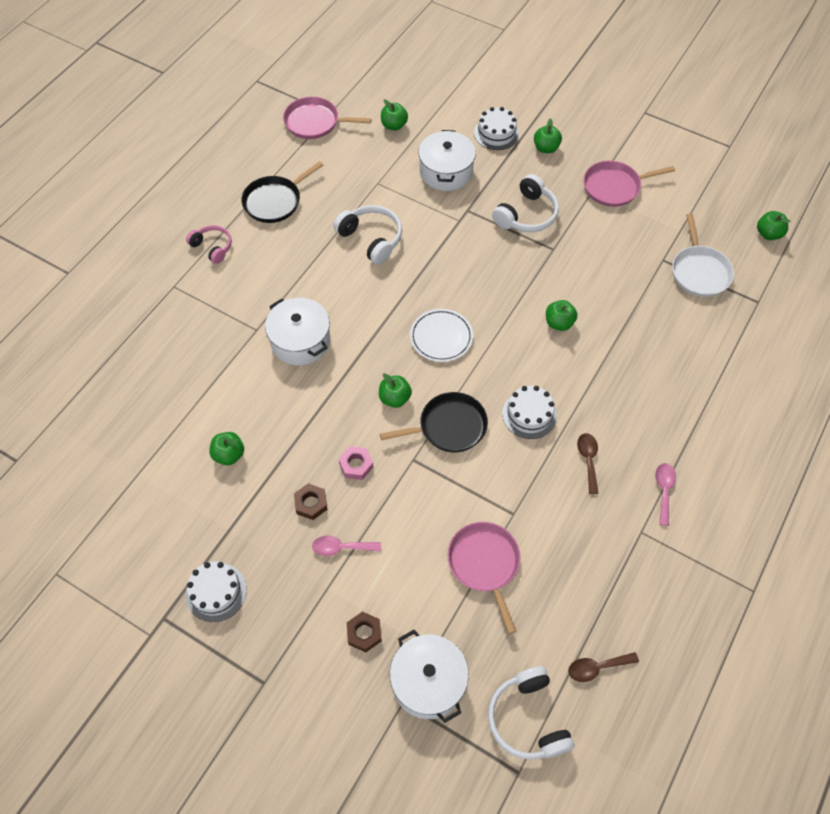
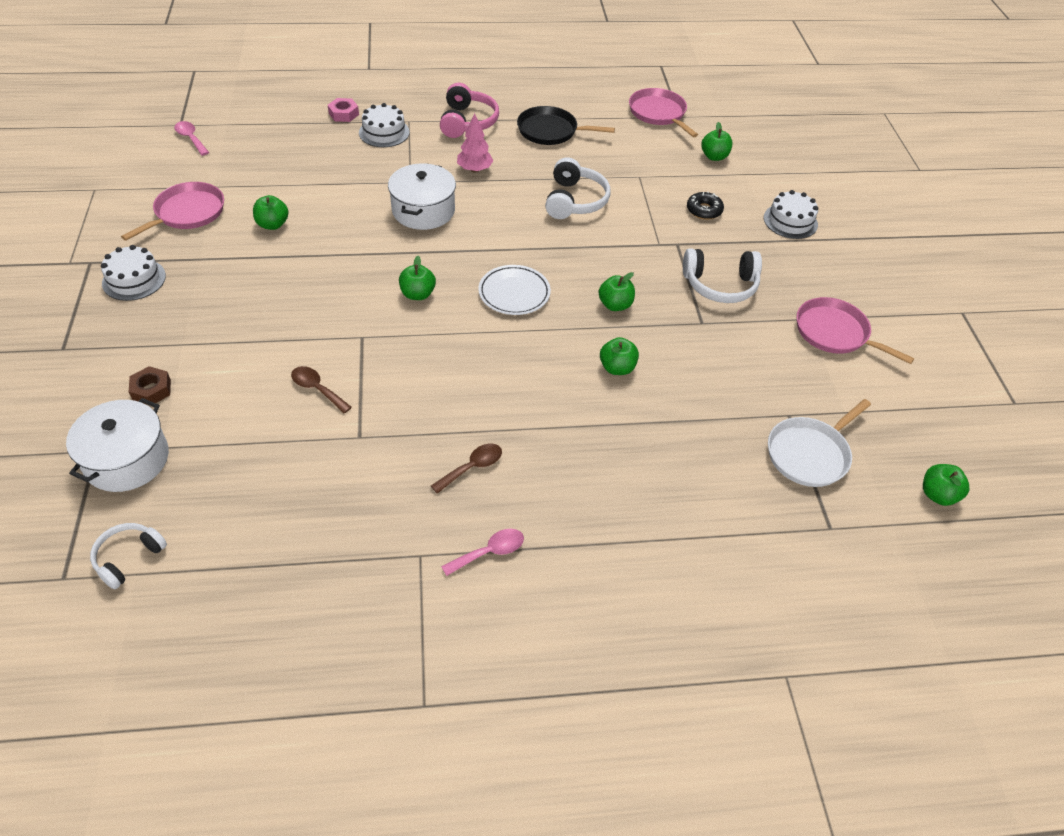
camera: 50 degrees right, 10 degrees down
pink headphones [186,225,232,264] -> pink headphones [440,83,499,138], size x1.54
brown nut [294,483,327,520] -> none
pink spoon [312,536,381,556] -> pink spoon moved to [174,121,209,156]
pink nut [339,446,373,480] -> pink nut moved to [328,98,359,122]
black pan [380,392,488,452] -> none
white pot [418,130,476,191] -> black donut [687,191,724,220]
pink pan [447,522,521,634] -> pink pan moved to [121,182,224,241]
white headphones [488,666,574,760] -> white headphones [90,523,167,589], size x0.65
white cake [502,386,557,439] -> white cake moved to [359,103,410,147]
green apple [534,118,562,153] -> green apple moved to [598,272,635,311]
brown spoon [568,652,639,682] -> brown spoon moved to [291,366,352,414]
none -> pink tree [457,113,494,173]

